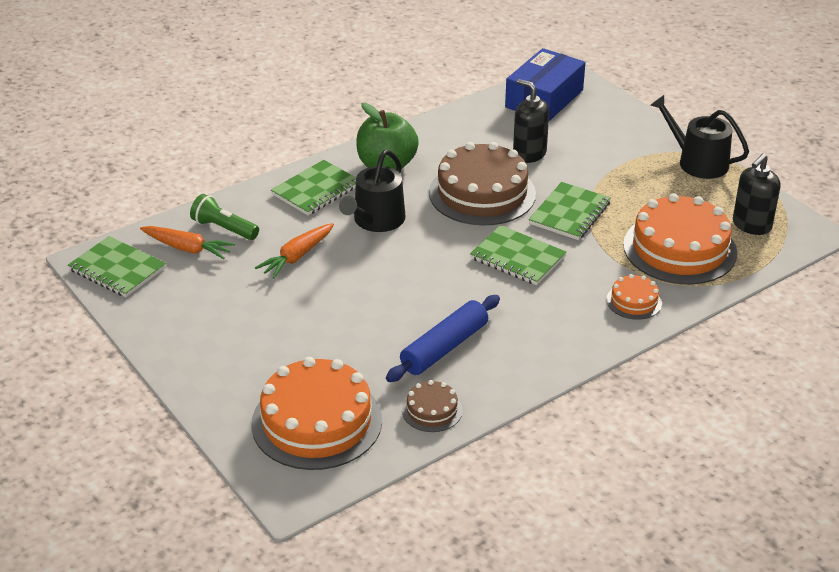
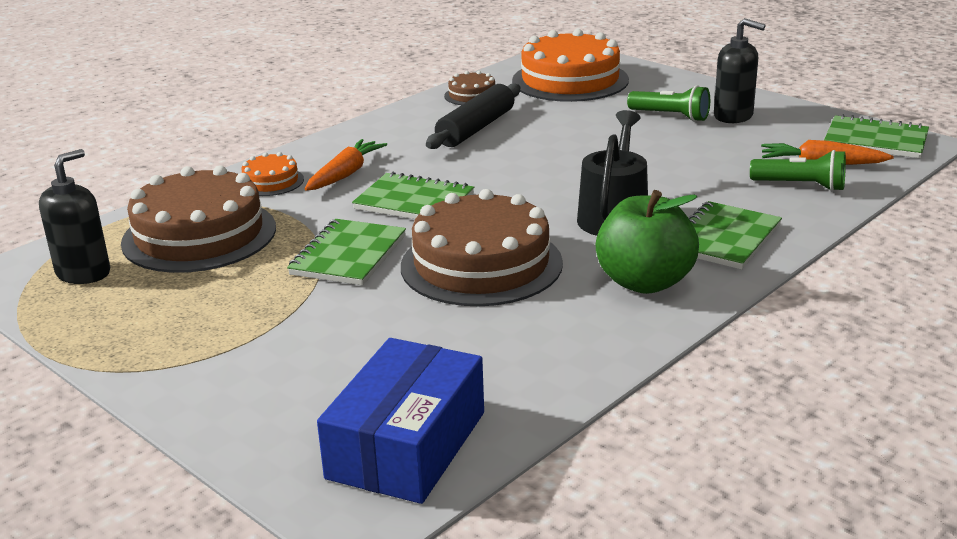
camera: 170 degrees right, 10 degrees down
orange carrot [255,223,334,278] -> orange carrot moved to [305,139,387,191]
blue rolling pin [386,295,500,382] -> black rolling pin [426,83,520,149]
black soap dispenser [513,79,549,163] -> black soap dispenser moved to [714,18,766,123]
orange cake [623,193,737,284] -> brown cake [121,165,276,273]
black watering can [650,95,749,179] -> none
none -> green flashlight [627,85,710,122]

